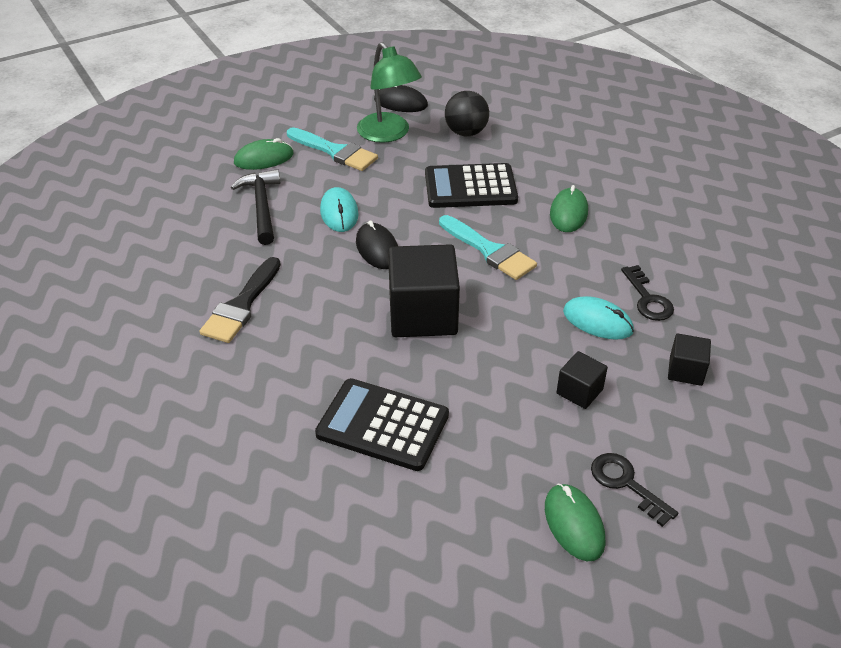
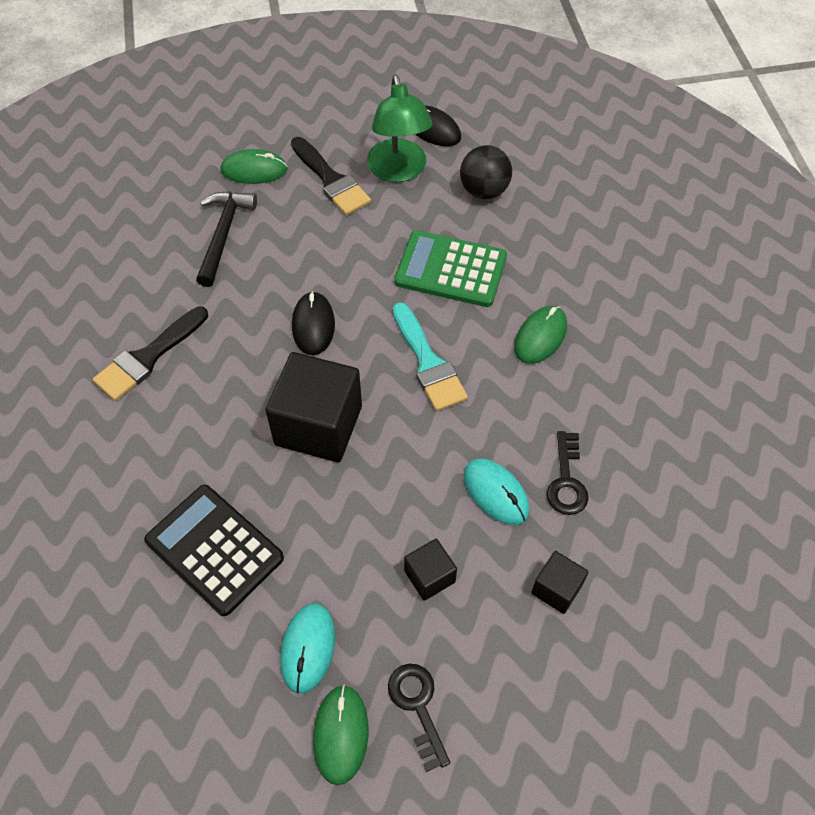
camera: 20 degrees right, 15 degrees up
turquoise brush [287,127,378,171] -> black brush [291,137,371,215]
turquoise mouse [320,187,359,232] -> turquoise mouse moved to [280,603,335,694]
black calculator [425,163,518,208] -> green calculator [394,230,507,307]

